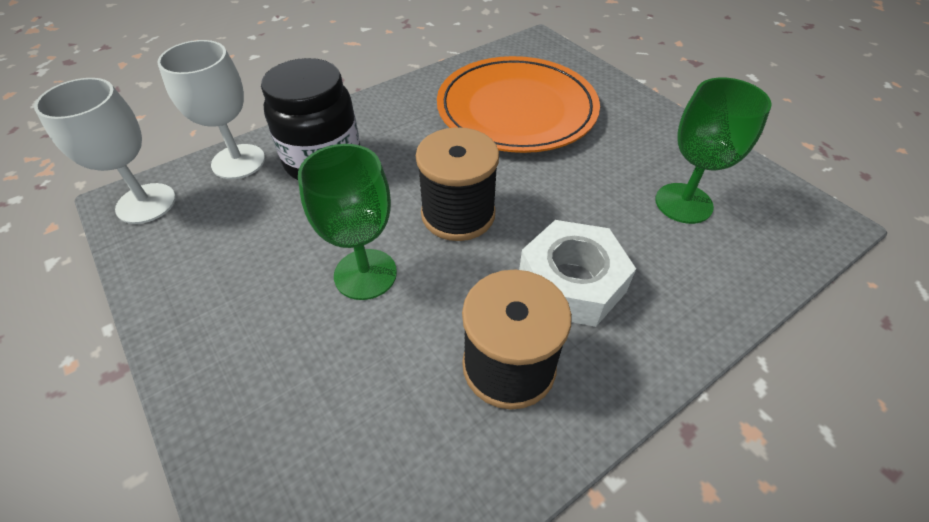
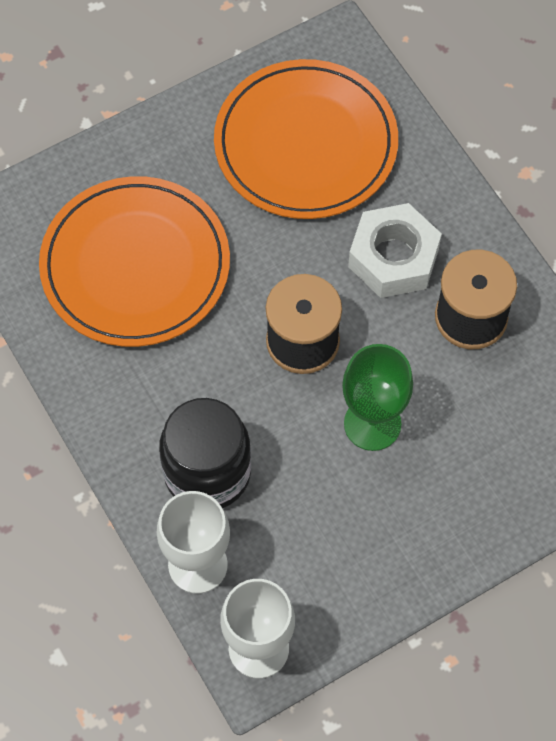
camera: 85 degrees left, 15 degrees up
green goblet [655,78,772,224] -> orange plate [214,59,398,219]

